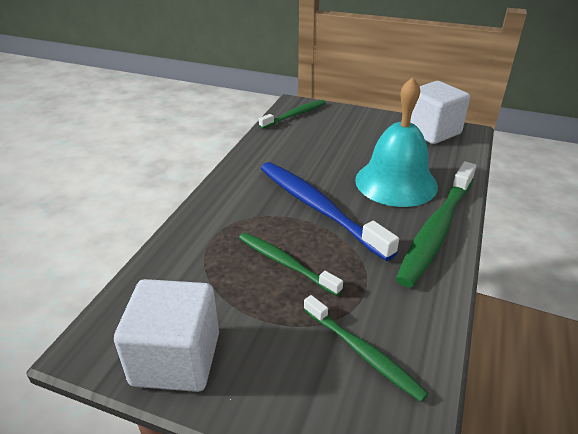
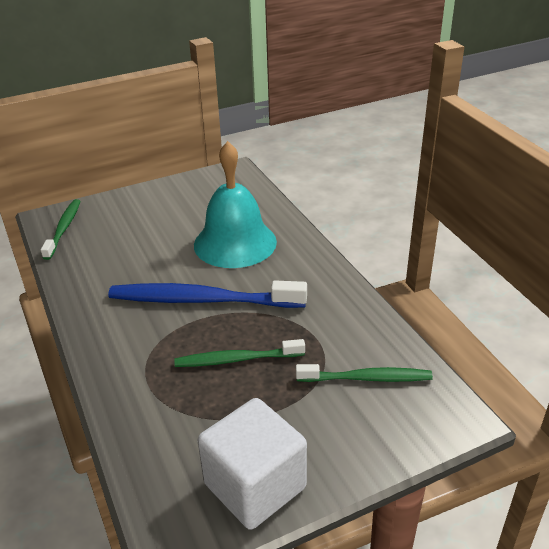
camera: 45 degrees left, 0 degrees up
green toothbrush [396,161,476,287] -> none
white cube [410,81,470,144] -> none

